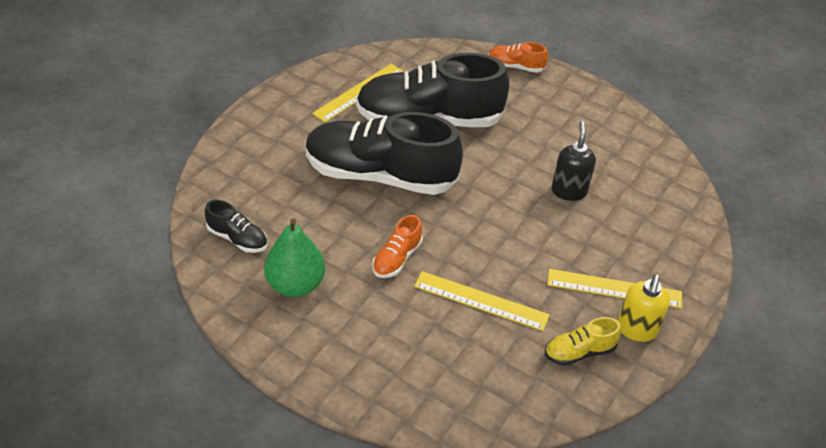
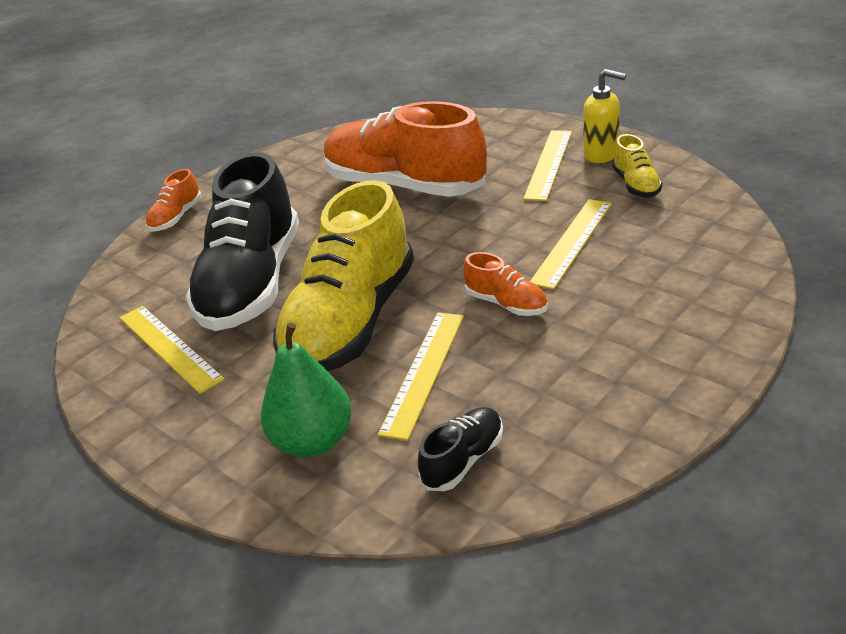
camera: 75 degrees left, 10 degrees down
green pear [264,218,325,297] -> green pear moved to [261,323,352,457]
black shoe [306,112,463,195] -> yellow shoe [273,180,414,371]
black soap dispenser [552,121,596,201] -> orange shoe [324,101,487,197]
none -> yellow ruler [378,312,464,441]

